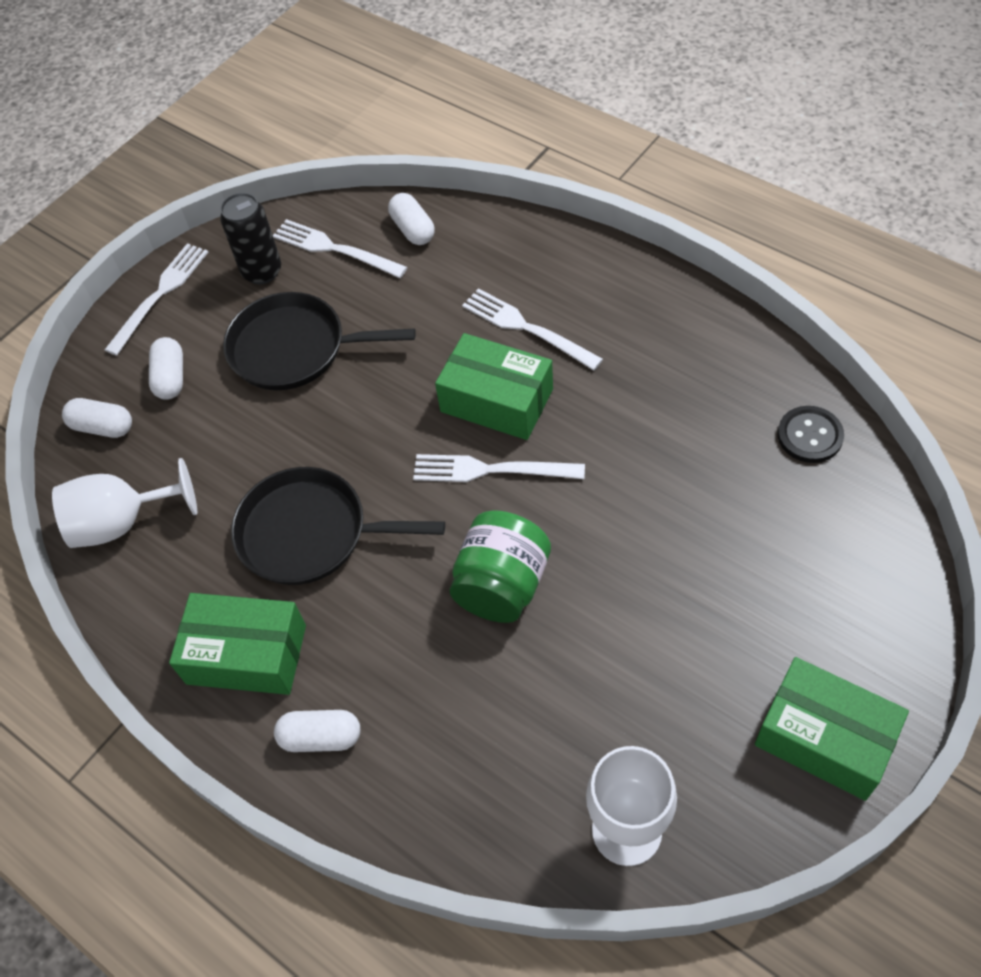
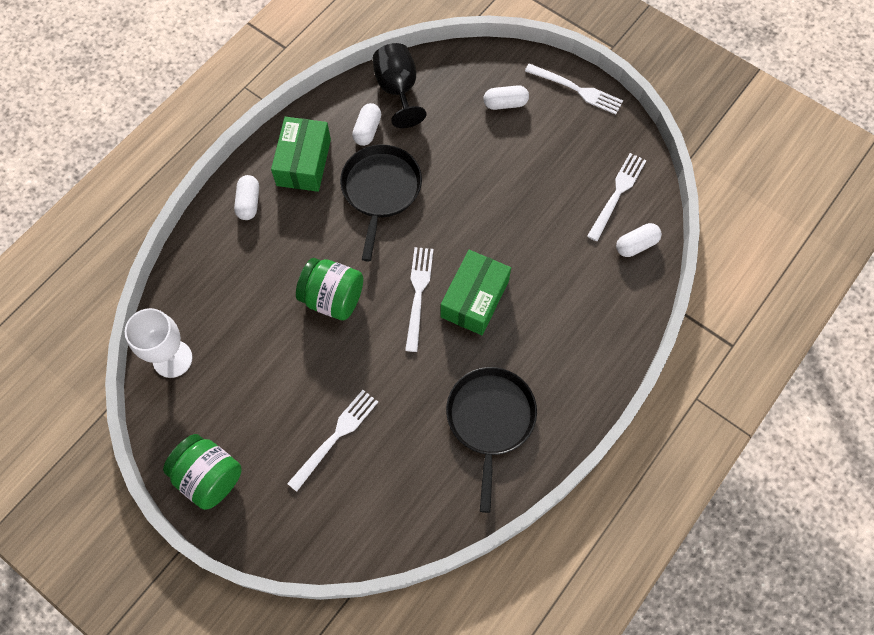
camera: 85 degrees right, 10 degrees up
white goblet [52,458,197,548] -> black goblet [373,43,426,128]
white capsule [62,398,132,438] -> white capsule moved to [352,103,381,146]
black can [220,193,281,284] -> none
black pan [223,292,416,390] -> black pan moved to [446,367,537,513]
white fork [462,288,603,370] -> white fork moved to [287,390,378,492]
green box [755,657,909,801] -> green jar [163,434,241,510]
black button [778,406,844,463] -> none

